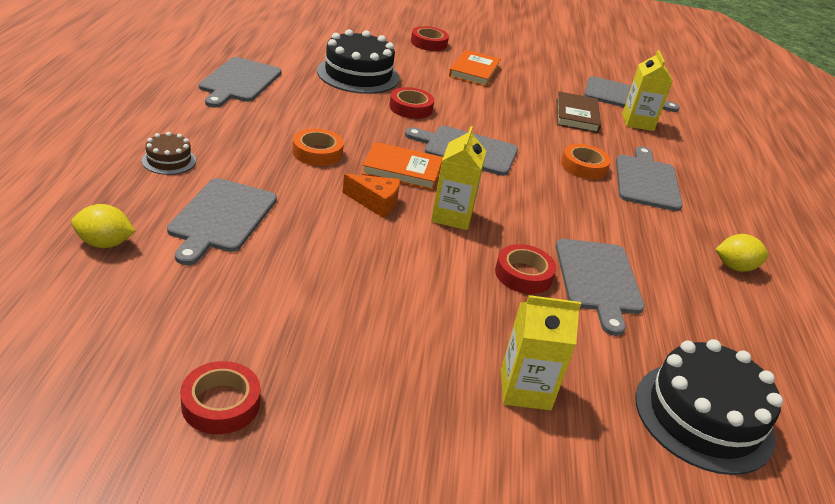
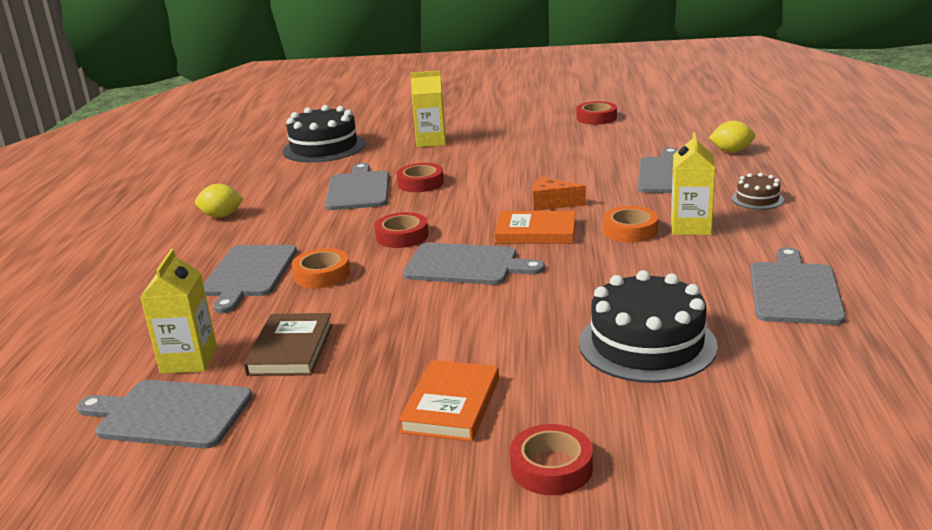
camera: 175 degrees left, 10 degrees down
red tape [389,87,434,119] -> red tape moved to [375,212,429,248]
yellow carton [431,126,486,230] -> yellow carton moved to [671,132,716,235]

